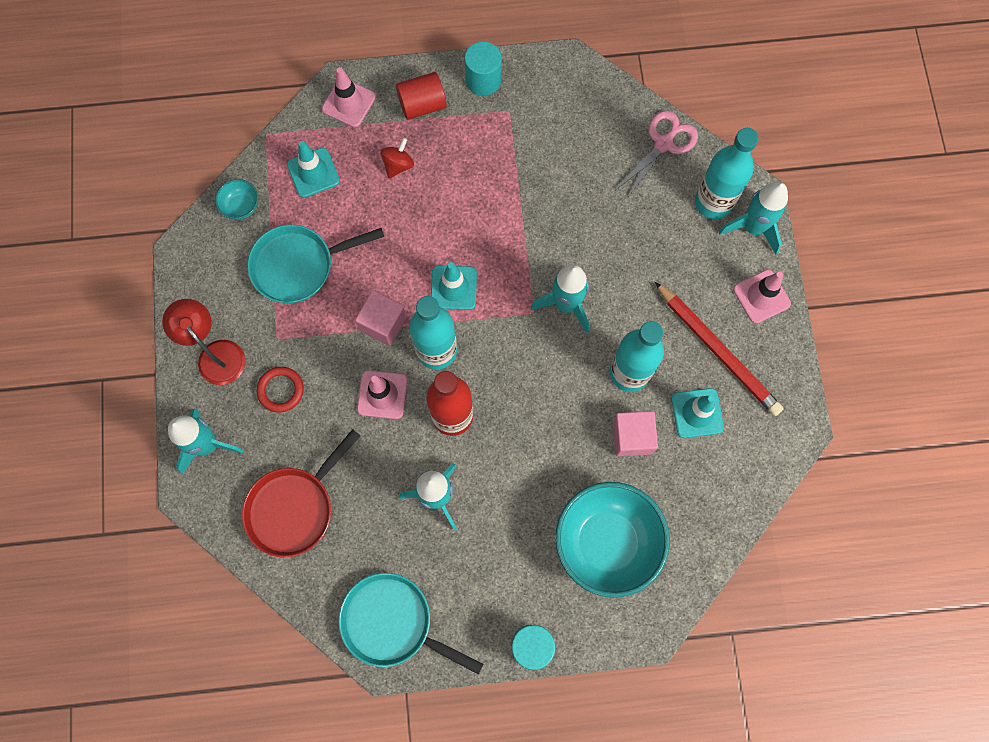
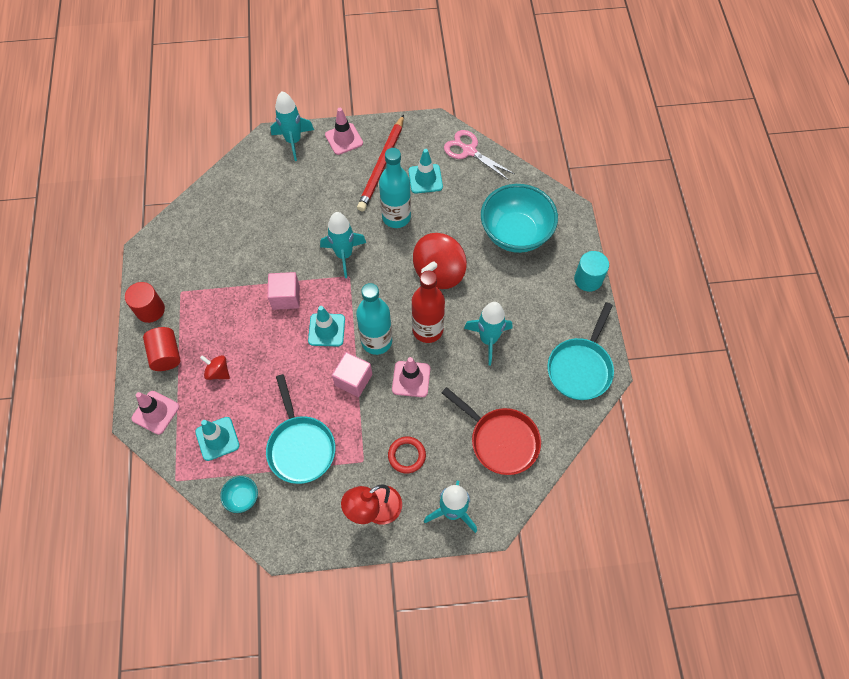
camera: 90 degrees left, 10 degrees down
turquoise cylinder [465,41,502,96] -> red cylinder [125,282,165,323]
pink cube [613,411,658,457] -> pink cube moved to [268,272,300,310]
pink scissors [616,110,698,200] -> pink scissors moved to [444,130,514,180]
red pencil [655,282,784,416] -> red pencil turned 150 degrees clockwise [357,115,404,212]
turquoise bottle [695,128,759,219] -> none
none -> red spinning top [413,233,467,289]

